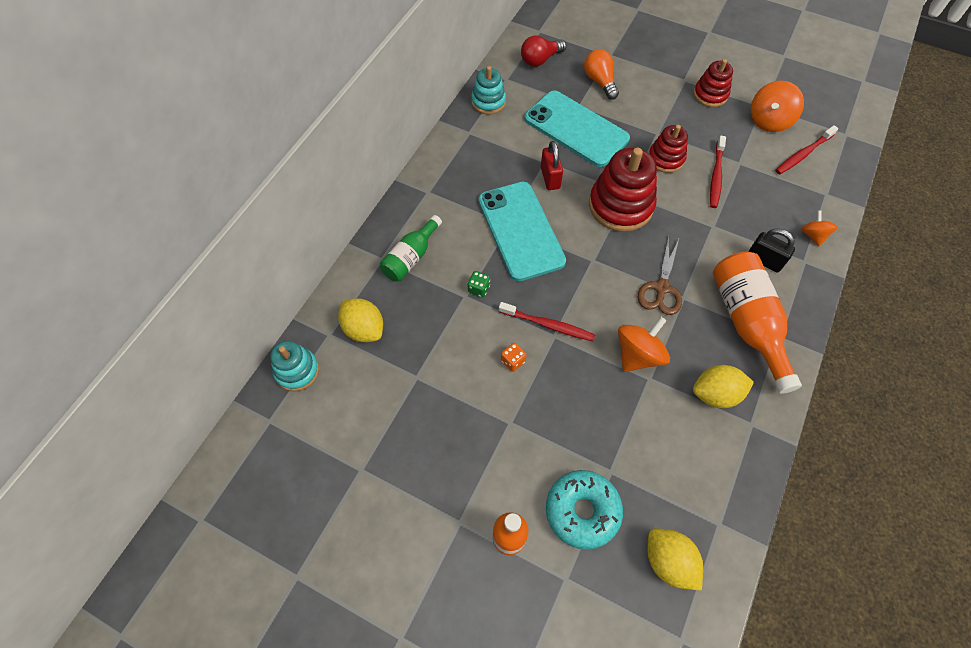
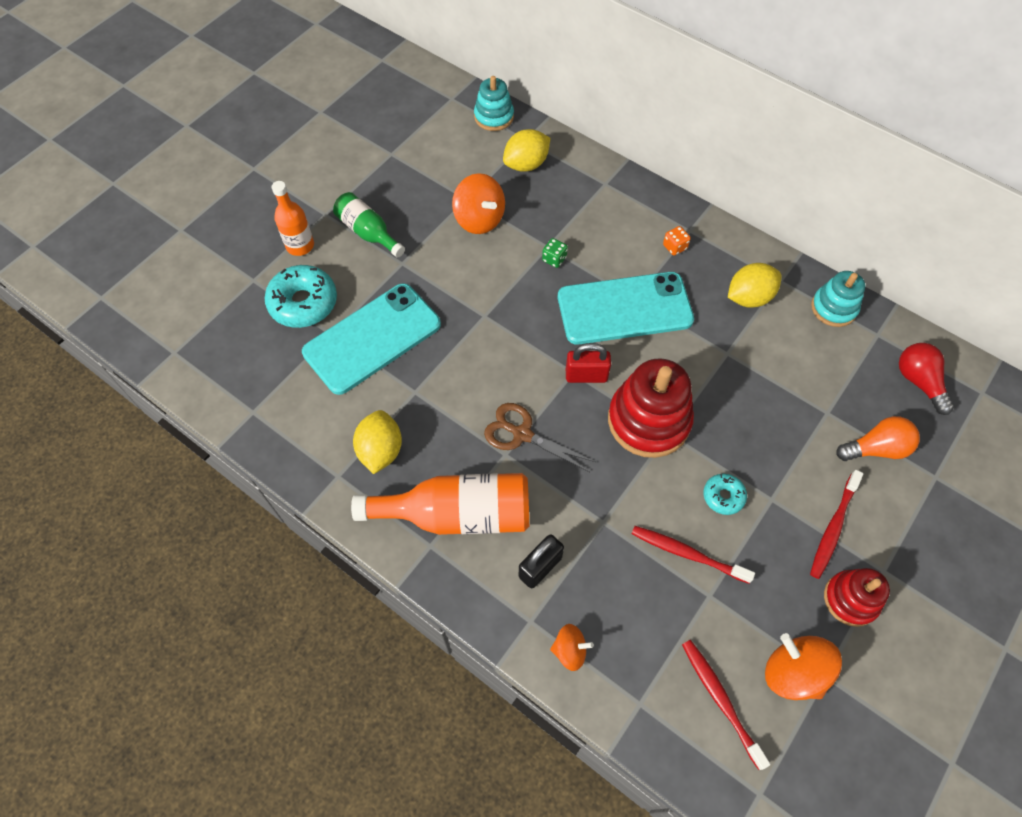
camera: 100 degrees right, 0 degrees up
green bottle [380,215,442,282] -> green bottle moved to [333,192,405,258]
red toothbrush [499,302,595,341] -> red toothbrush moved to [810,470,863,579]
orange dice [501,343,526,372] -> orange dice moved to [663,226,691,256]
turquoise phone [524,91,630,167] -> turquoise phone moved to [302,283,441,395]
red padlock [541,141,563,190] -> red padlock moved to [566,343,611,383]
orange spinning top [618,317,670,372] -> orange spinning top moved to [452,173,505,234]
yellow lemon [647,528,703,591] -> yellow lemon moved to [728,263,781,308]
red stacking toy [649,125,688,173] -> turquoise donut [703,474,747,515]

